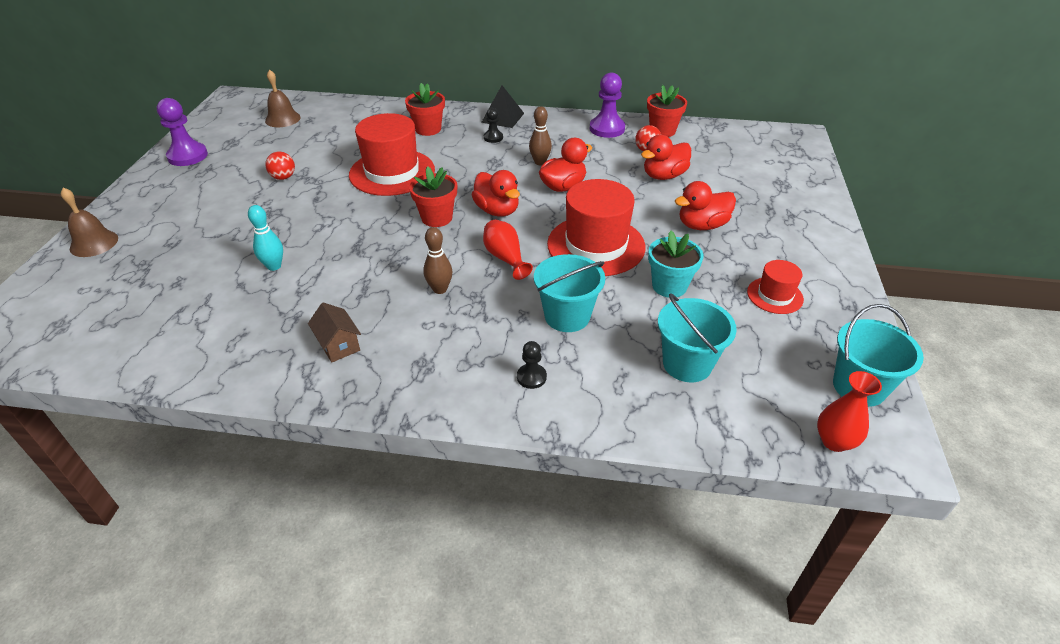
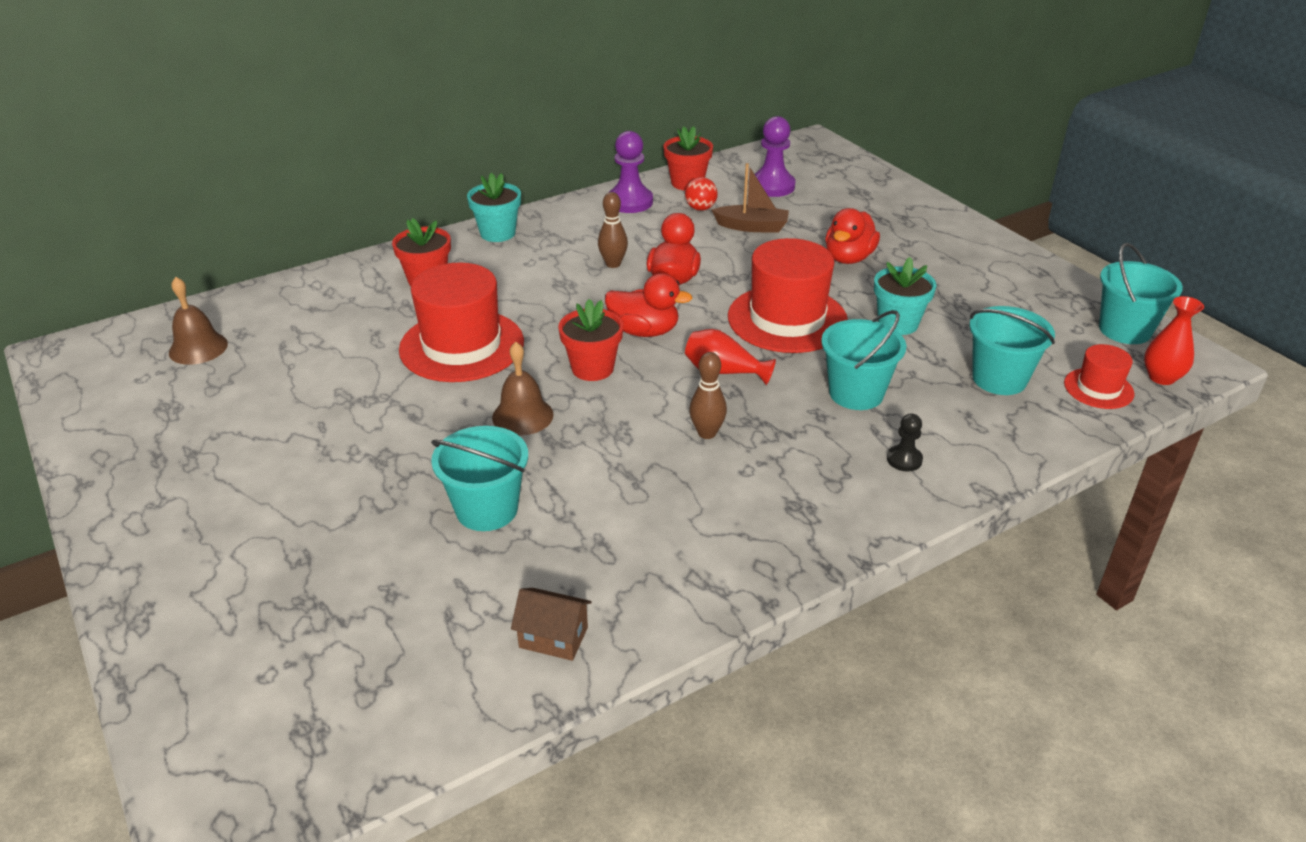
camera: 40 degrees left, 5 degrees down
brown bell [61,188,118,257] -> brown bell moved to [492,342,554,435]
purple pawn [157,98,208,166] -> purple pawn moved to [755,116,796,197]
turquoise bowling pin [248,205,283,271] -> turquoise bucket [431,426,528,531]
red ball [265,151,295,180] -> none
brown house [308,303,361,363] -> brown house moved to [511,588,592,661]
black pyramid [481,85,524,128] -> turquoise flower pot [467,173,521,242]
black pawn [484,108,503,143] -> none
red duck [641,135,691,180] -> brown boat [712,163,789,233]
red hat [747,260,804,314] -> red hat moved to [1064,344,1134,409]

